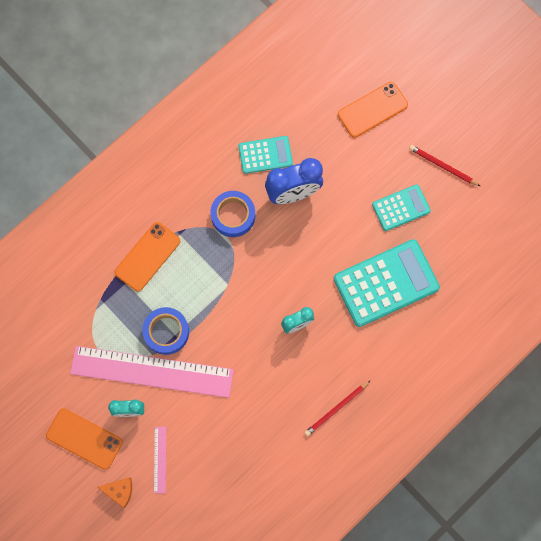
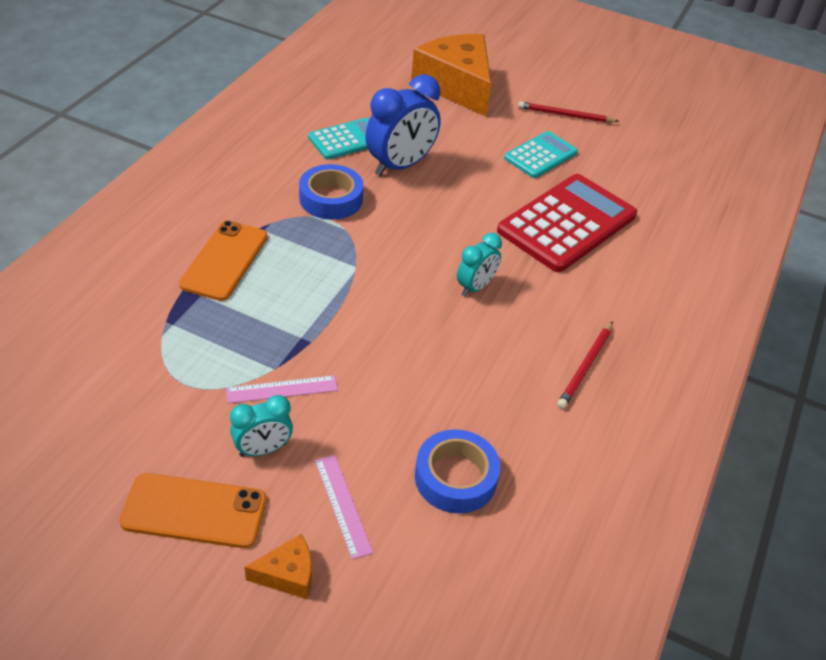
camera: 25 degrees left, 30 degrees down
pink ruler [70,346,234,398] -> pink ruler [226,375,338,403], size x0.40
blue tape [142,307,189,355] -> blue tape moved to [415,429,500,514]
turquoise calculator [334,239,440,327] -> red calculator [497,174,637,272]
orange phone [338,82,408,138] -> orange cheese [411,34,491,117]

